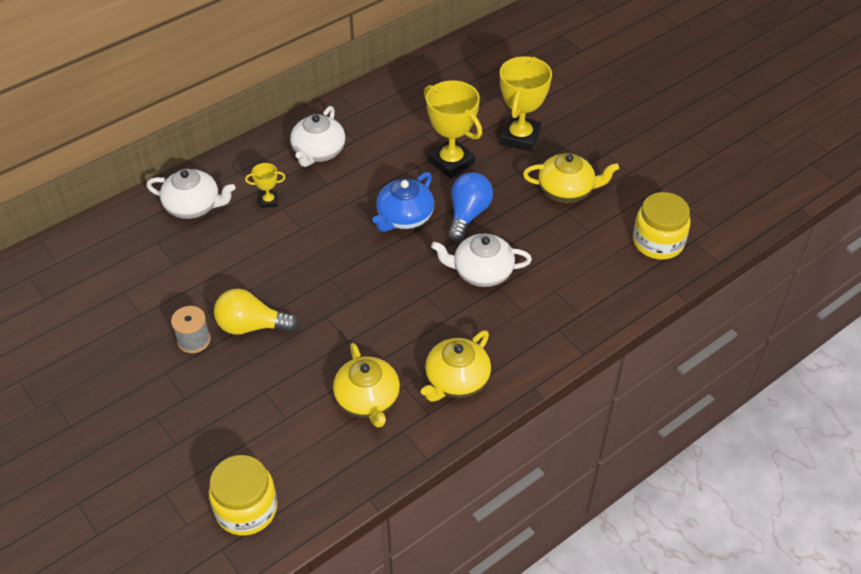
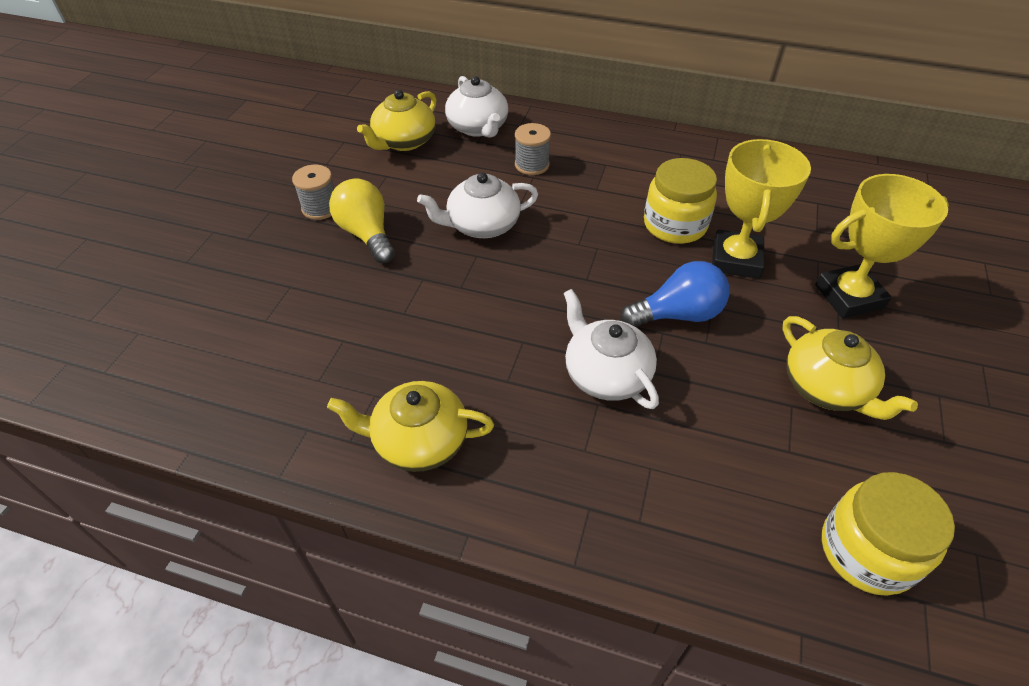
camera: 55 degrees right, 0 degrees up
yellow jar [209,455,277,536] -> yellow jar moved to [644,158,717,244]
yellow trophy [245,163,286,208] -> grey spool [515,123,551,175]
white teapot [290,106,345,167] -> white teapot moved to [417,172,538,238]
yellow teapot [333,343,400,428] -> yellow teapot moved to [357,90,437,151]
blue teapot [372,172,434,232] -> none

